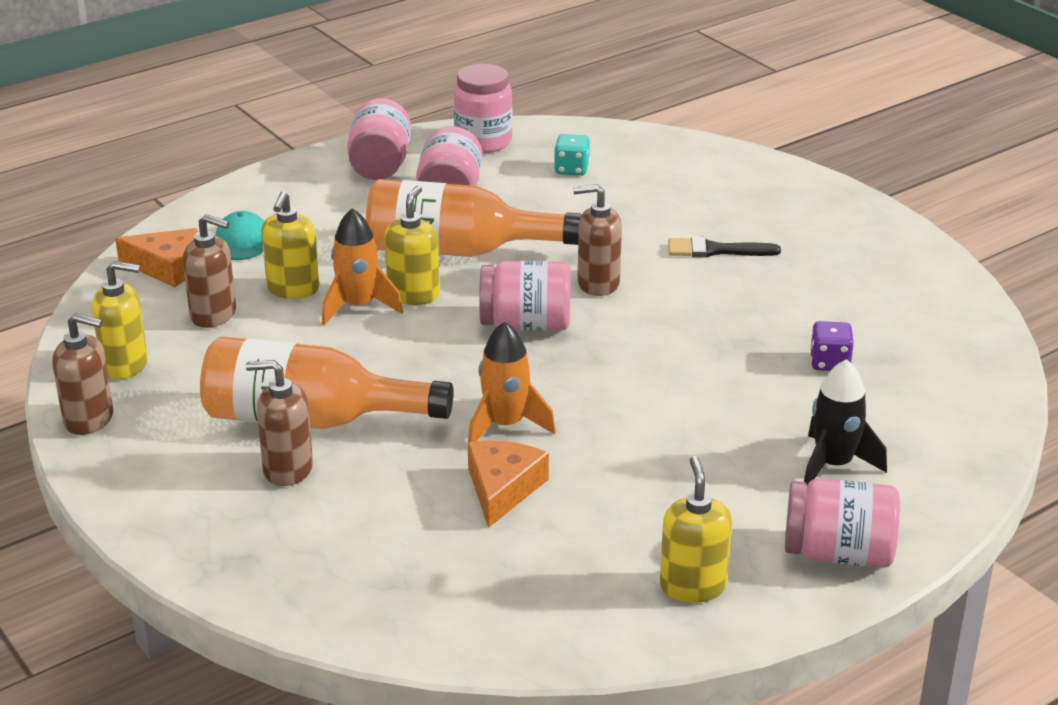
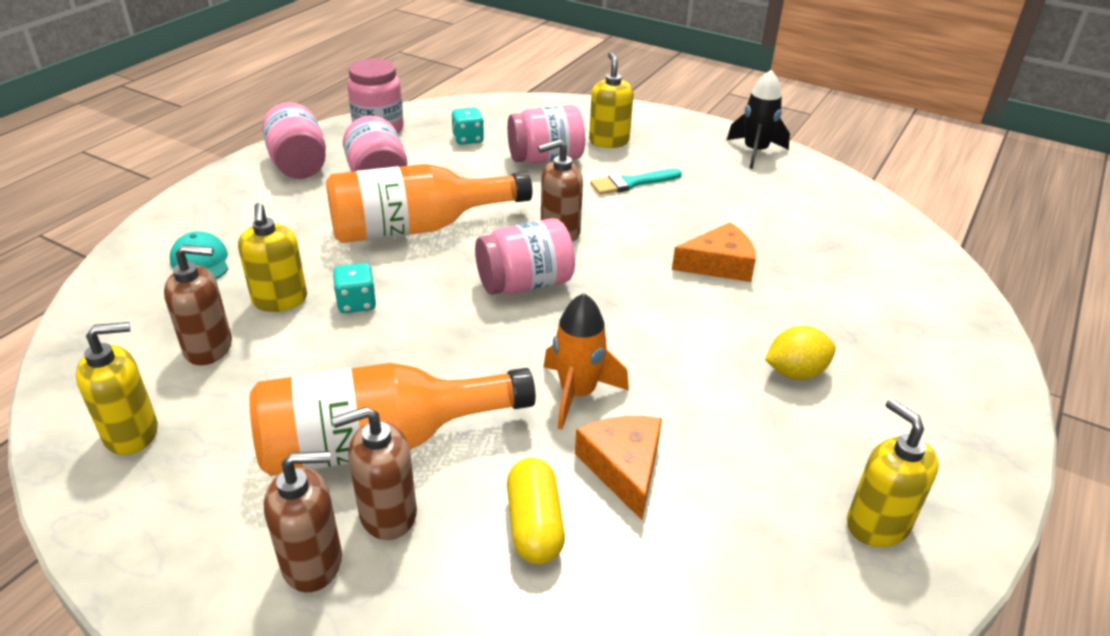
camera: 25 degrees left, 5 degrees up
brown soap dispenser [52,313,113,435] -> brown soap dispenser moved to [264,451,342,592]
orange cheese [115,228,197,287] -> orange cheese moved to [672,222,756,282]
orange rocket [322,208,403,326] -> turquoise dice [333,263,376,313]
yellow soap dispenser [384,186,440,305] -> yellow soap dispenser moved to [589,52,634,148]
black brush [668,237,781,257] -> turquoise brush [590,169,682,195]
pink jar [785,478,900,568] -> pink jar moved to [507,105,585,164]
black rocket [804,359,887,485] -> black rocket moved to [727,70,790,169]
purple dice [810,321,854,371] -> none
none -> yellow capsule [507,458,565,564]
none -> yellow lemon [765,326,836,380]

